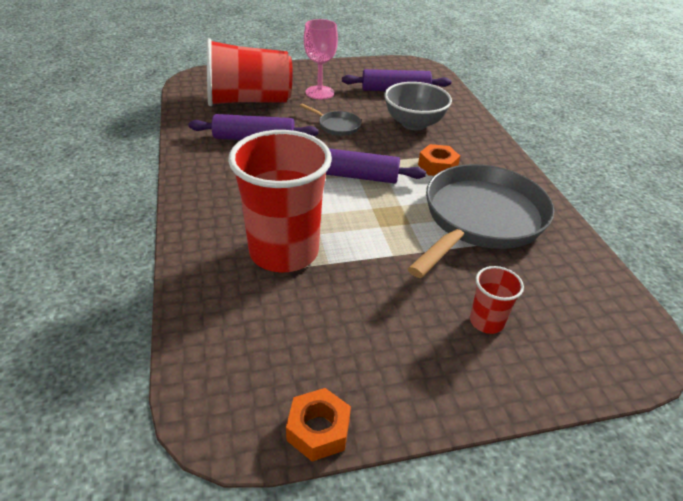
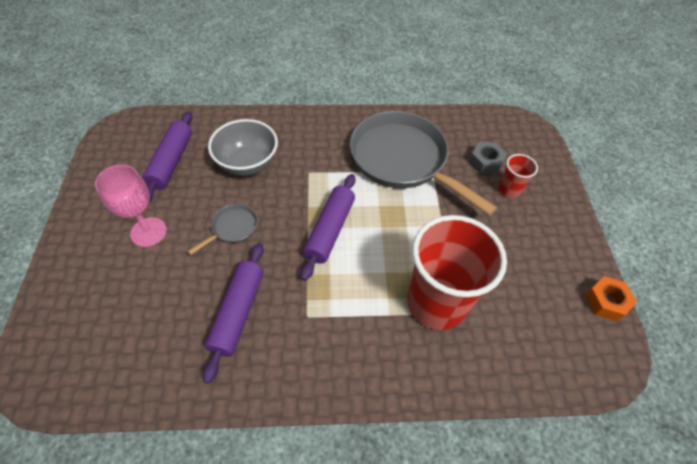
camera: 80 degrees left, 15 degrees up
red cup [207,38,293,106] -> none
orange nut [418,144,460,176] -> none
none -> grey nut [469,142,507,174]

